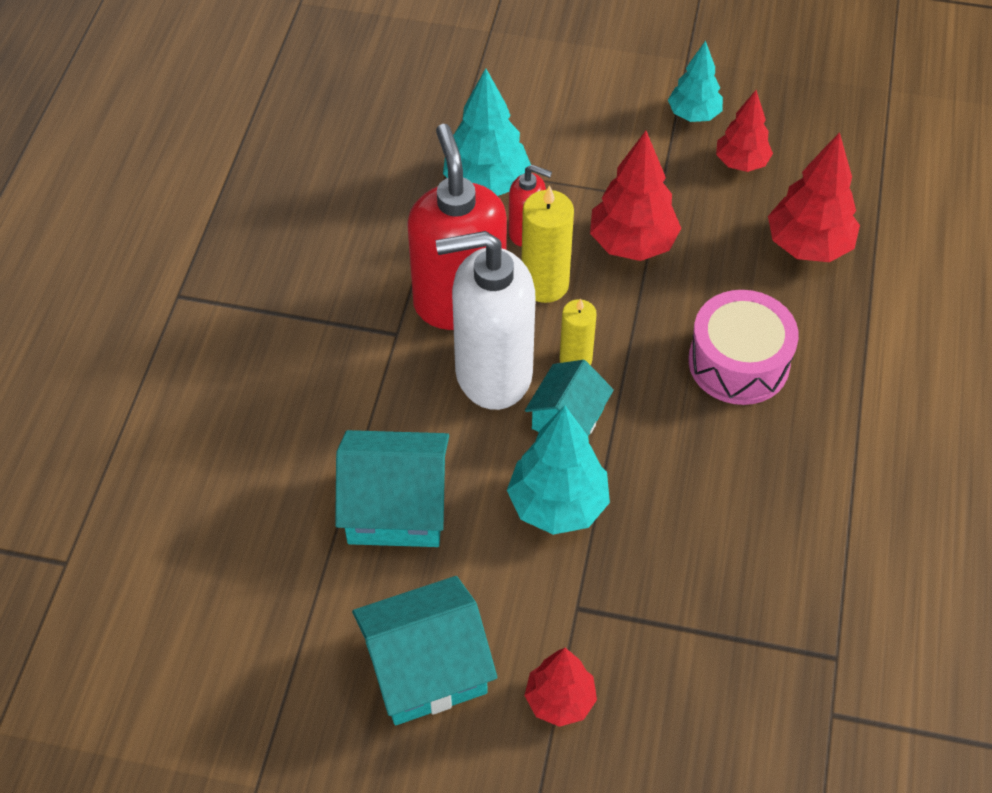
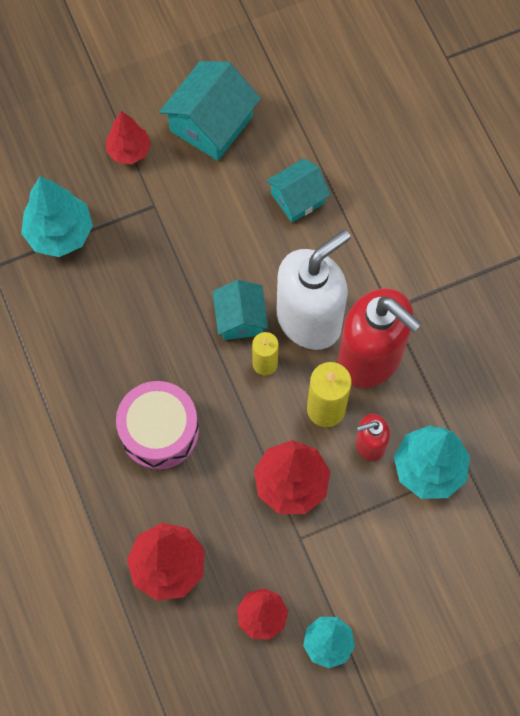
camera: 145 degrees right, 15 degrees up
turquoise house [335,430,449,547] -> turquoise house [266,158,331,223], size x0.64
turquoise tree [507,406,610,535] -> turquoise tree moved to [21,176,93,257]

